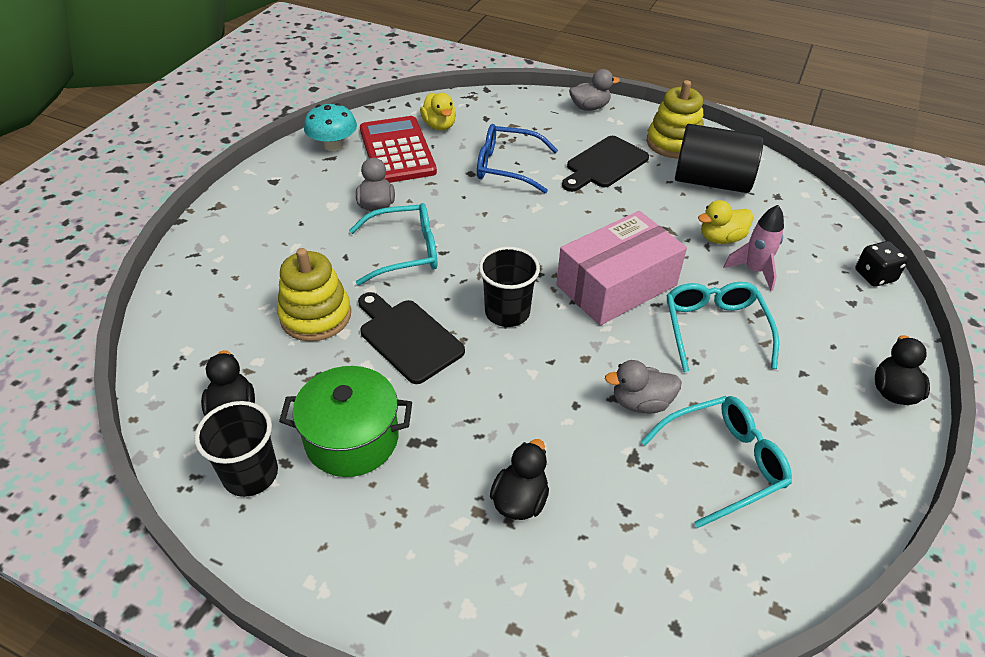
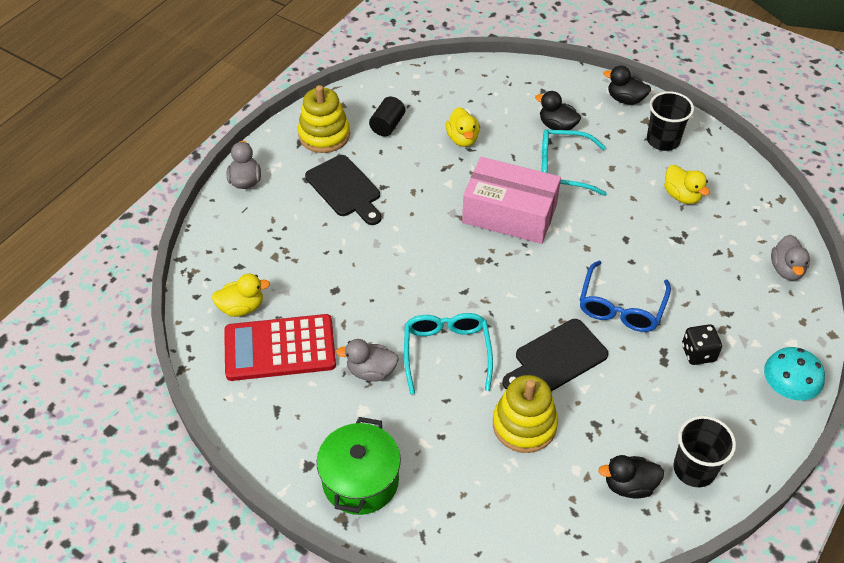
camera: 80 degrees left, 5 degrees up
green pot [279,366,412,477] -> green pot moved to [317,417,401,515]
turquoise mushroom [304,103,357,151] -> turquoise mushroom moved to [764,347,825,400]
blue glasses [477,124,558,193] -> blue glasses moved to [579,261,671,332]
black cup [479,247,540,327] -> black cup moved to [647,91,694,151]
black duck [490,439,549,520] -> black duck moved to [535,91,581,130]
pink box [556,211,687,325] -> pink box turned 45 degrees counterclockwise [462,157,561,244]
grey duck [605,360,682,413] -> grey duck moved to [771,234,810,281]
turquoise glasses [641,396,792,528] -> yellow duck [664,165,710,204]
black cylinder [675,124,764,193] -> black cylinder [369,96,405,136], size x0.51
pink rocket [723,205,784,291] -> none
black dice [855,241,908,287] -> black dice moved to [682,324,722,365]

